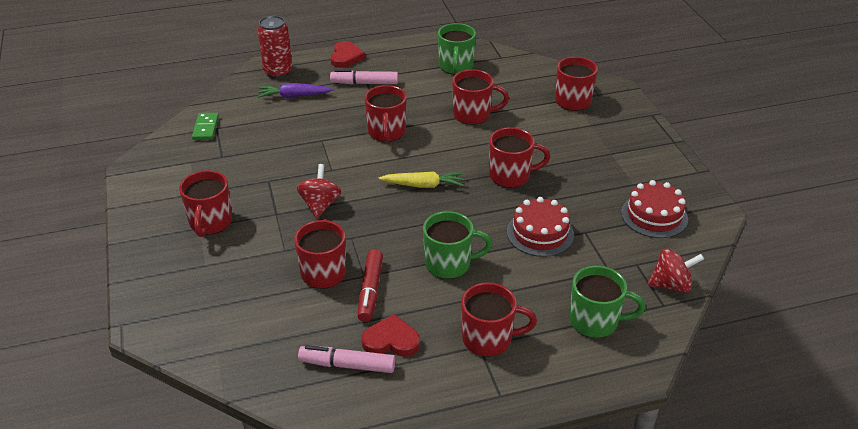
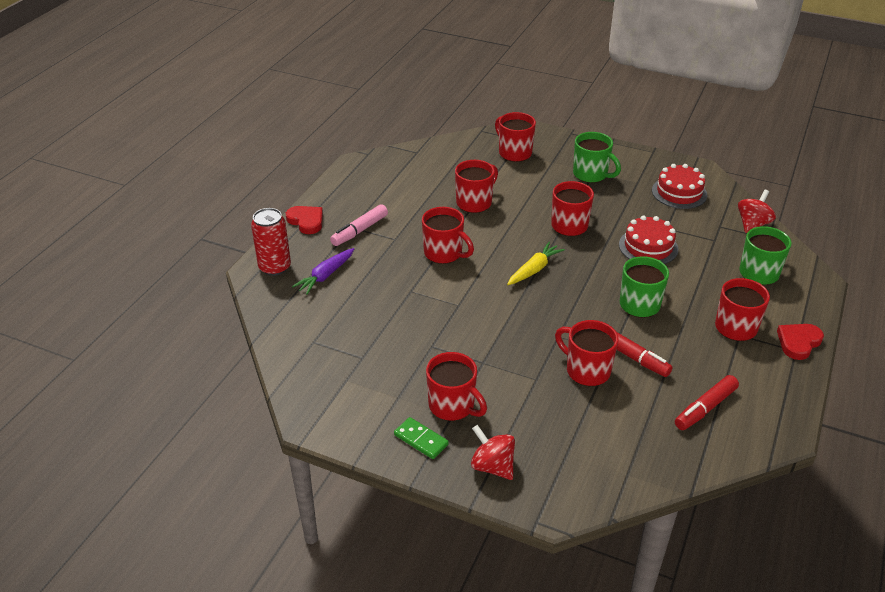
camera: 50 degrees left, 0 degrees up
green domino [192,113,219,140] -> green domino moved to [394,417,449,459]
red spinning top [297,164,341,218] -> red spinning top moved to [471,425,515,480]
pink marker [298,345,395,373] -> red marker [675,375,739,430]
red heart [361,314,420,357] -> red heart moved to [777,324,824,360]
green mug [438,23,476,74] -> green mug moved to [573,132,621,183]

